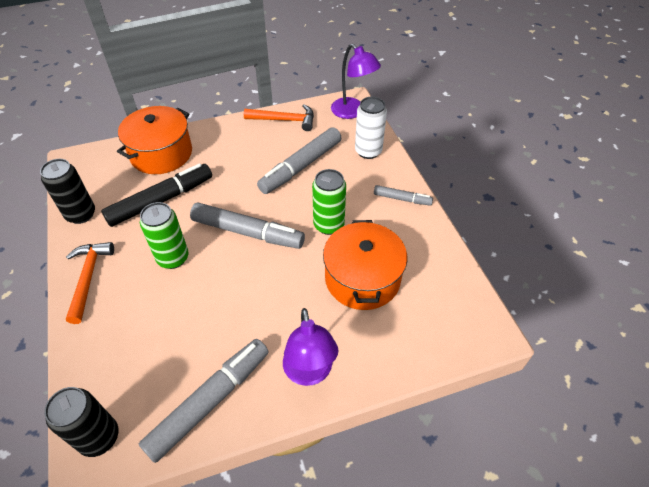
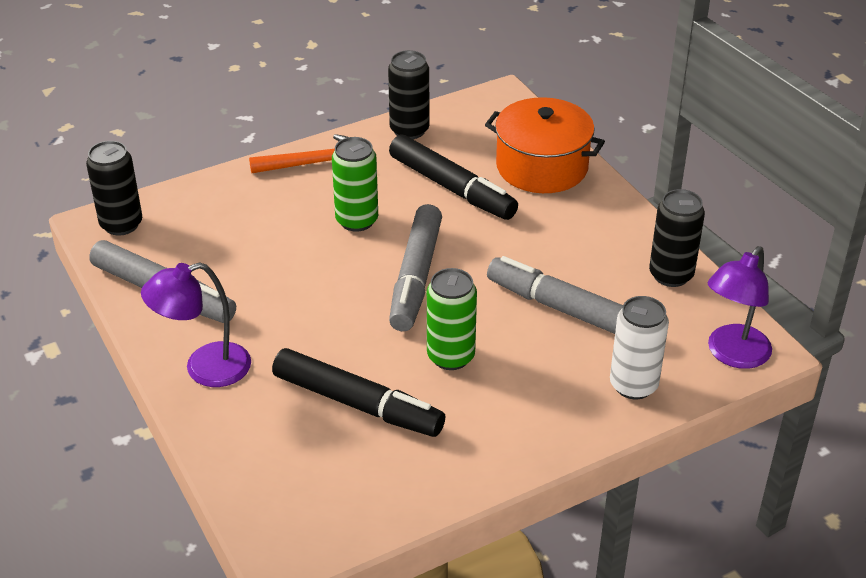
camera: 80 degrees right, 10 degrees down
orange hammer [244,104,314,131] -> black can [649,189,705,287]
orange pot [323,220,407,310] -> black marker [272,348,445,437]
grey marker [374,185,433,206] -> none

